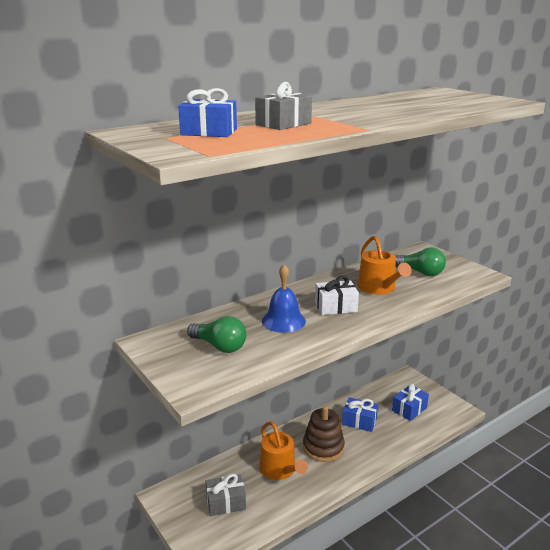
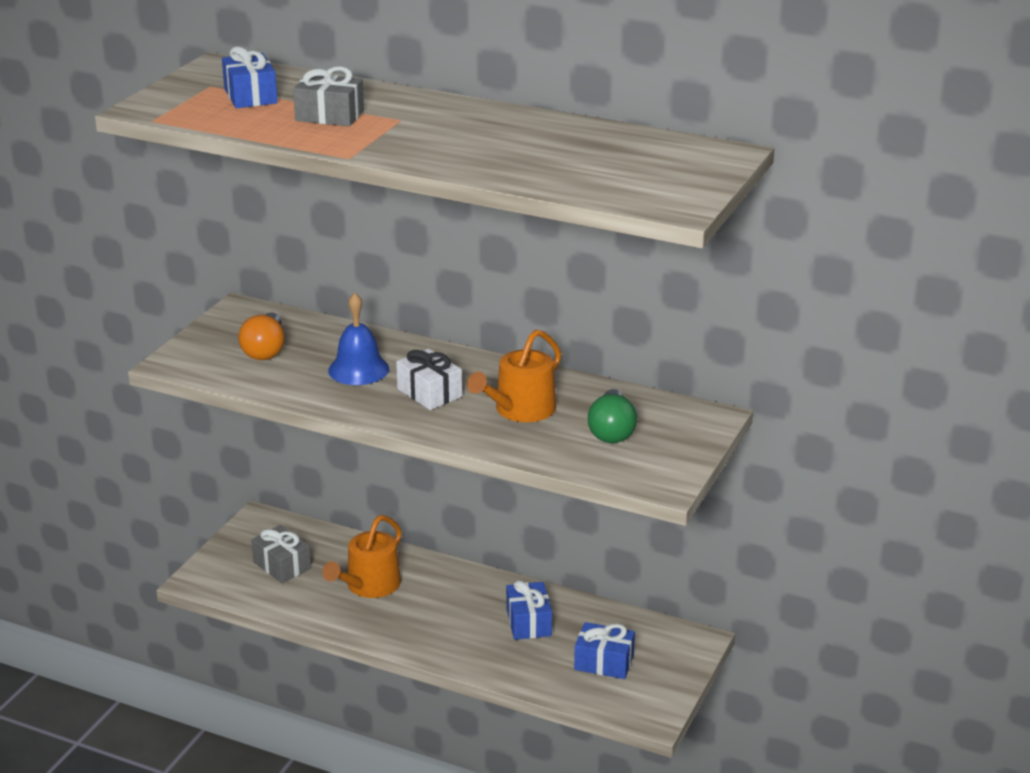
camera: 60 degrees right, 5 degrees up
green light bulb [187,316,246,353] -> orange light bulb [238,312,285,360]
brown stacking toy [303,406,345,462] -> none

